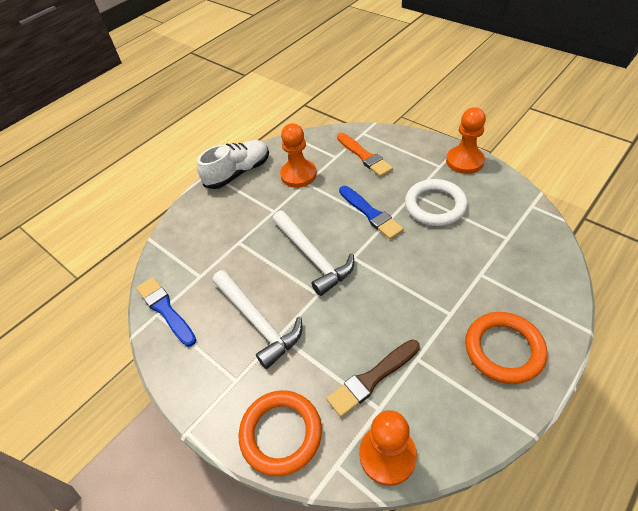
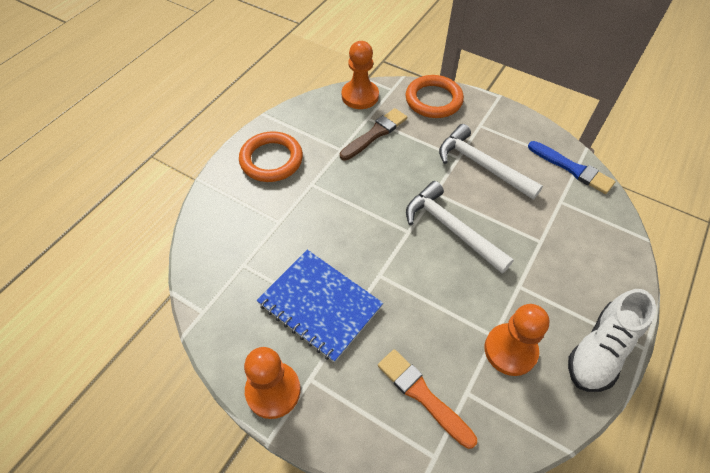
camera: 165 degrees right, 5 degrees up
blue brush [339,186,404,239] -> none
white ring [405,179,468,226] -> blue notebook [257,250,383,363]

